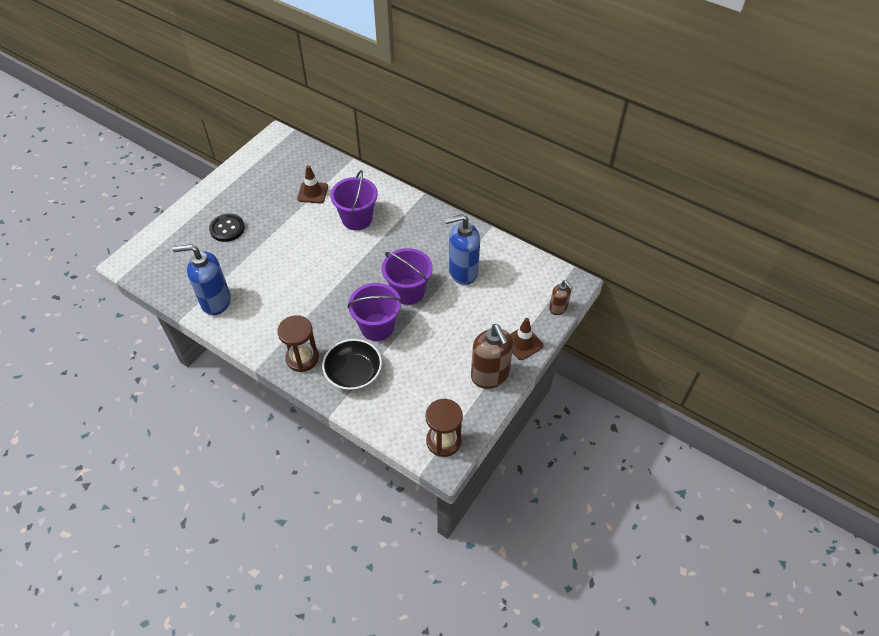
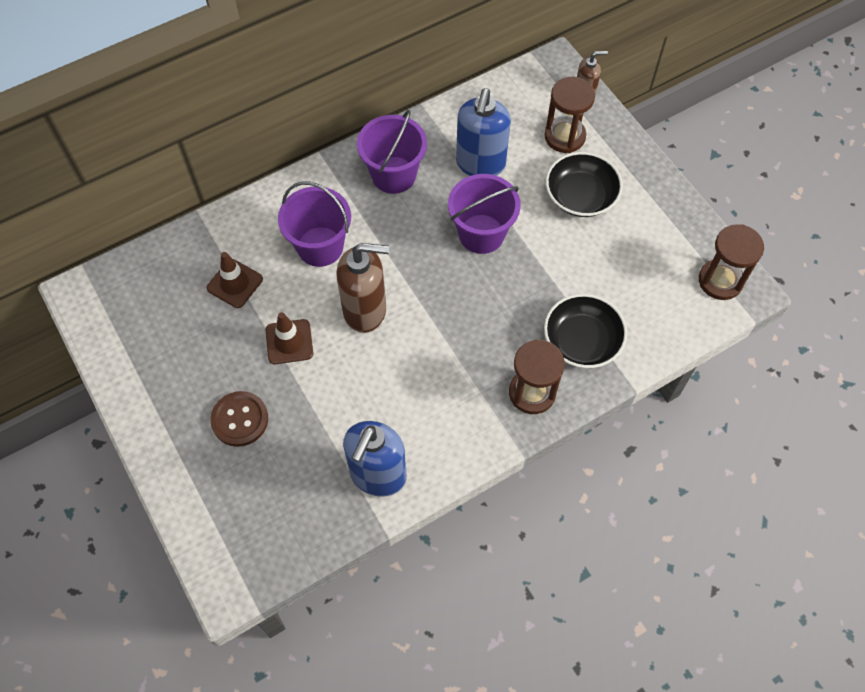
camera: 65 degrees left, 10 degrees up
black button [209,213,245,242] -> brown button [210,391,268,447]
purple bucket [347,283,402,341] -> purple bucket moved to [357,110,427,194]
brown soap dispenser [471,324,514,389] -> brown soap dispenser moved to [337,243,389,333]
brown traffic cone [510,318,544,360] -> brown traffic cone moved to [266,312,313,364]
none -> brown hourglass [544,77,595,153]
none -> black bowl [546,152,623,217]

